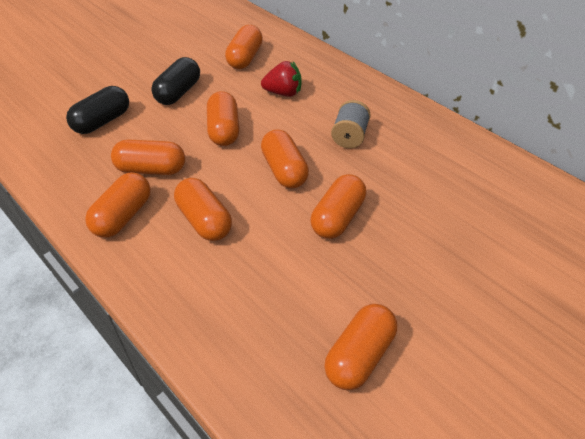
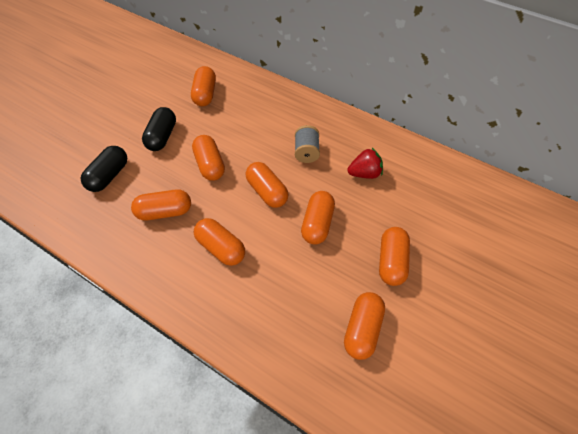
camera: 15 degrees left, 10 degrees up
orange capsule [85,172,151,238] -> orange capsule moved to [379,227,410,286]
red strawberry [261,61,301,97] -> red strawberry moved to [348,148,383,179]

